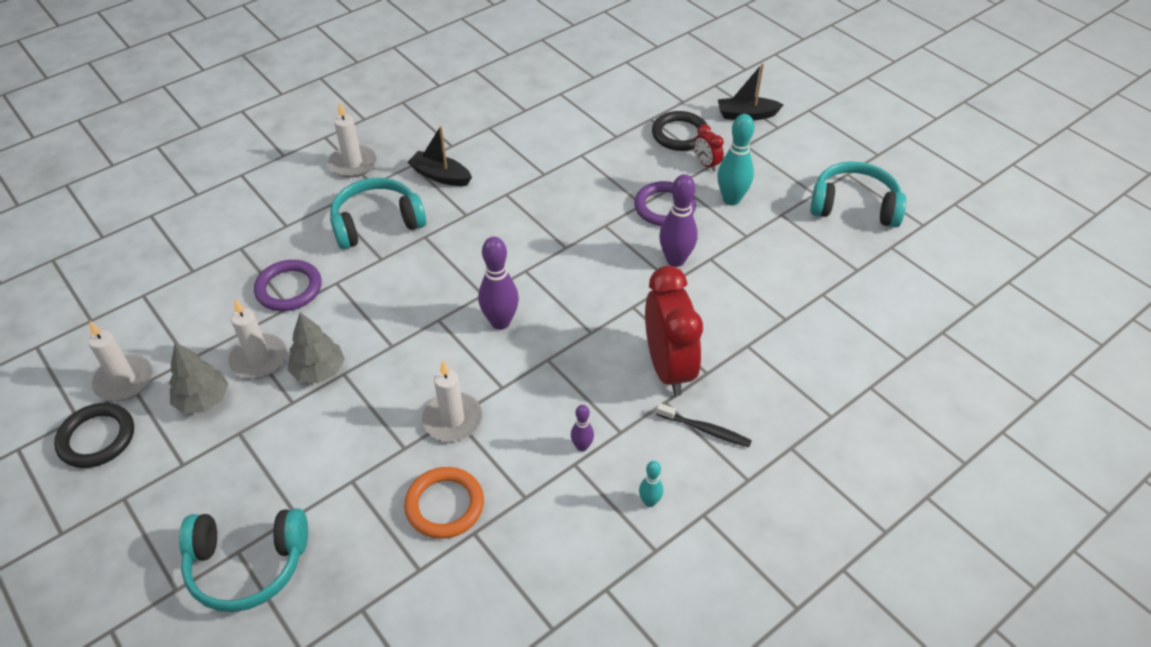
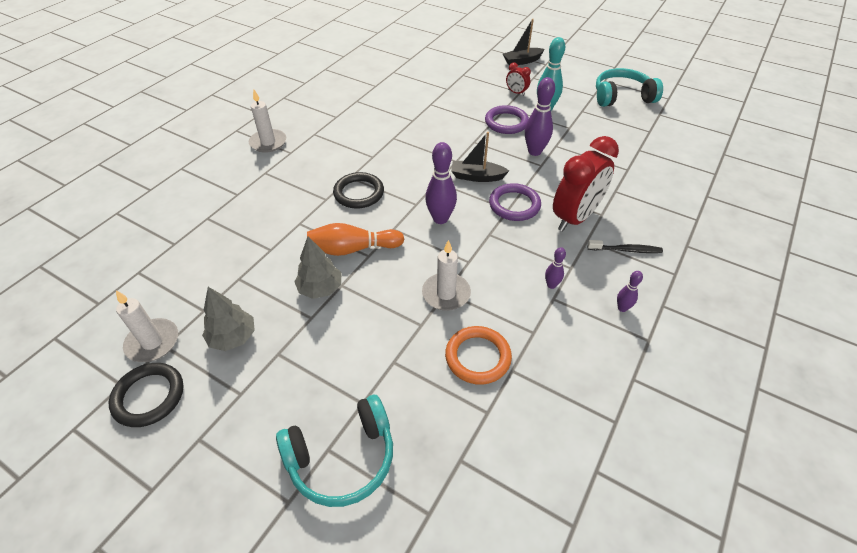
camera: 20 degrees left, 0 degrees up
white candle [228,299,287,379] -> none
purple ring [254,260,321,311] -> purple ring moved to [489,183,541,221]
turquoise headphones [330,178,426,249] -> none
black boat [408,126,472,186] -> black boat moved to [451,132,509,182]
turquoise bowling pin [639,461,663,507] -> purple bowling pin [617,271,643,312]
red clock [645,266,703,396] -> red clock turned 75 degrees clockwise [553,136,619,231]
black ring [652,111,707,151] -> black ring moved to [333,172,384,208]
none -> orange bowling pin [307,223,404,256]

